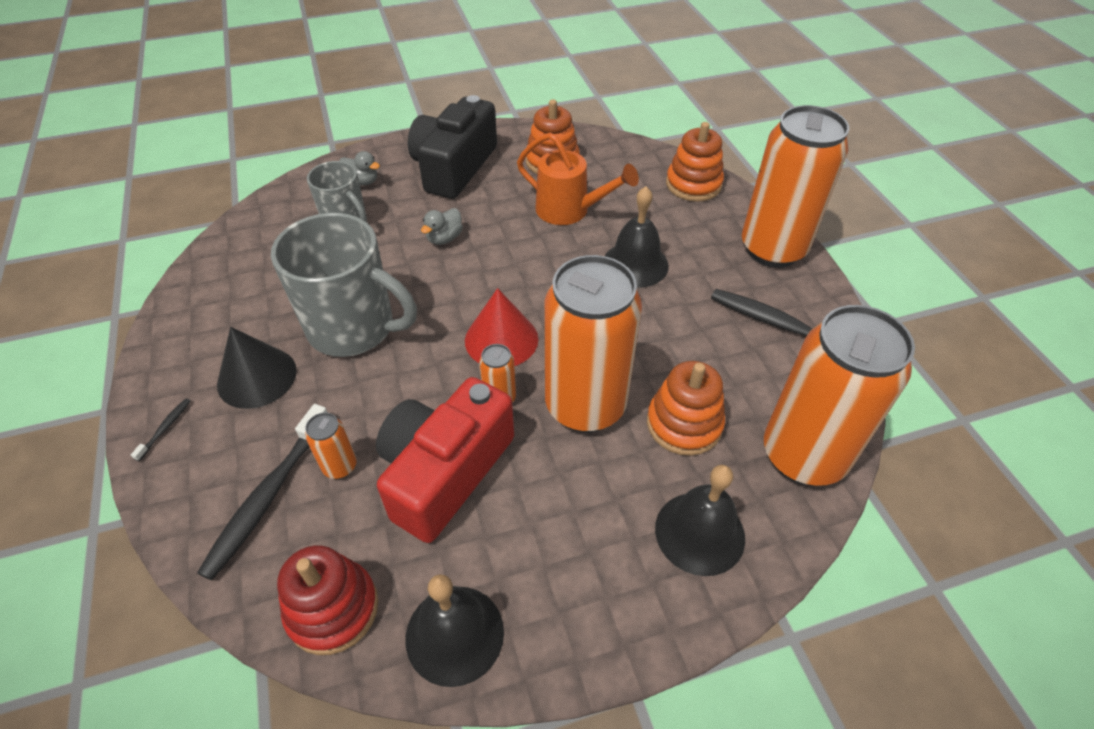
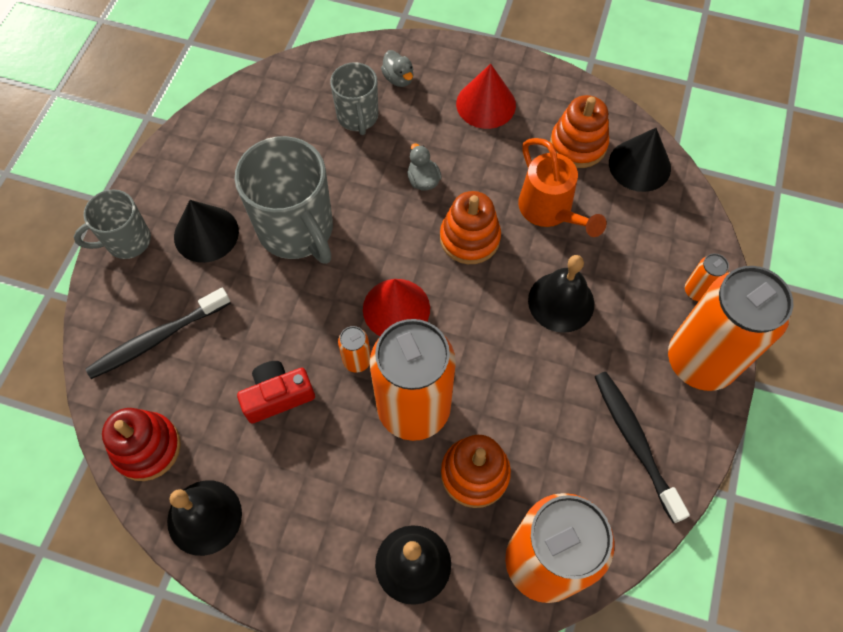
camera: 35 degrees right, 15 degrees up
black toothbrush [131,398,191,461] -> grey mug [74,189,151,259]
orange can [305,413,357,479] -> orange can moved to [685,253,729,301]
red camera [376,377,514,543] -> red camera [237,361,315,423], size x0.57
black camera [408,95,497,199] -> red cone [456,64,516,129]
grey duck [421,208,463,245] -> grey duck turned 90 degrees clockwise [407,143,442,191]
orange stacking toy [666,122,724,202] -> orange stacking toy moved to [440,191,501,264]
none -> black cone [609,128,671,192]

